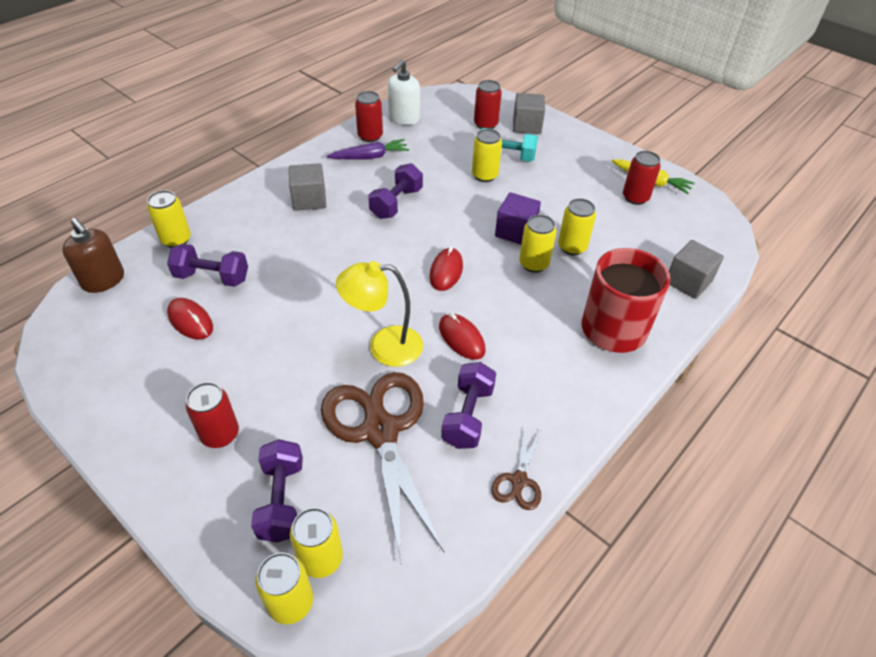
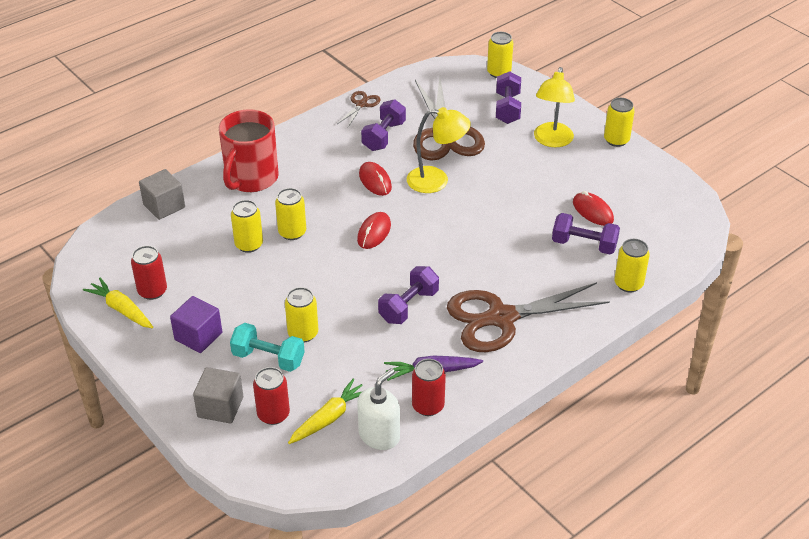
camera: 170 degrees left, 5 degrees down
brown soap dispenser [62,218,124,293] -> none
red can [185,382,239,448] -> yellow lamp [534,67,575,147]
grey cube [289,163,326,211] -> brown scissors [447,282,610,352]
yellow can [290,508,343,578] -> yellow can moved to [604,98,635,147]
purple cube [495,192,541,245] -> purple cube moved to [170,296,222,353]
none -> yellow carrot [288,378,363,444]

